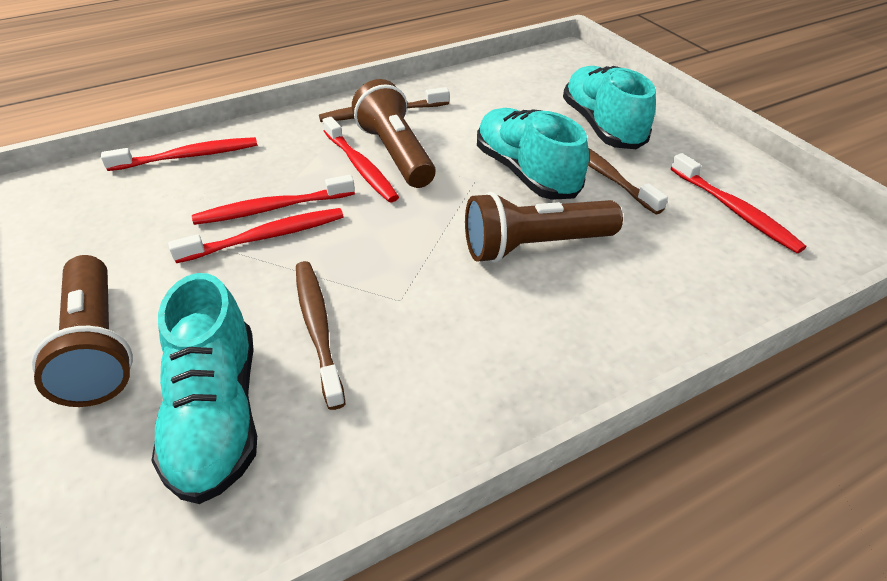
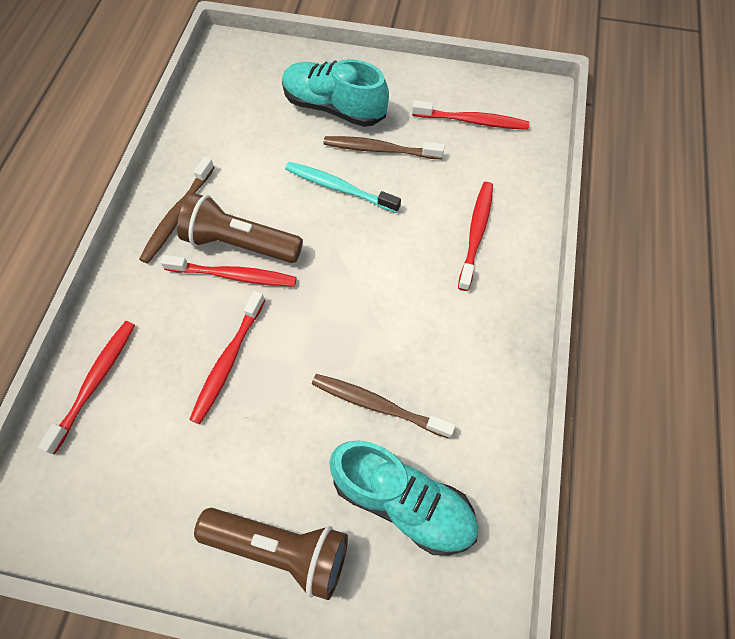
camera: 50 degrees left, 20 degrees up
red toothbrush [168,208,344,263] -> red toothbrush moved to [458,182,493,291]
brown flashlight [465,192,623,263] -> none
turquoise shoe [477,108,589,200] -> turquoise toothbrush [285,162,401,213]

